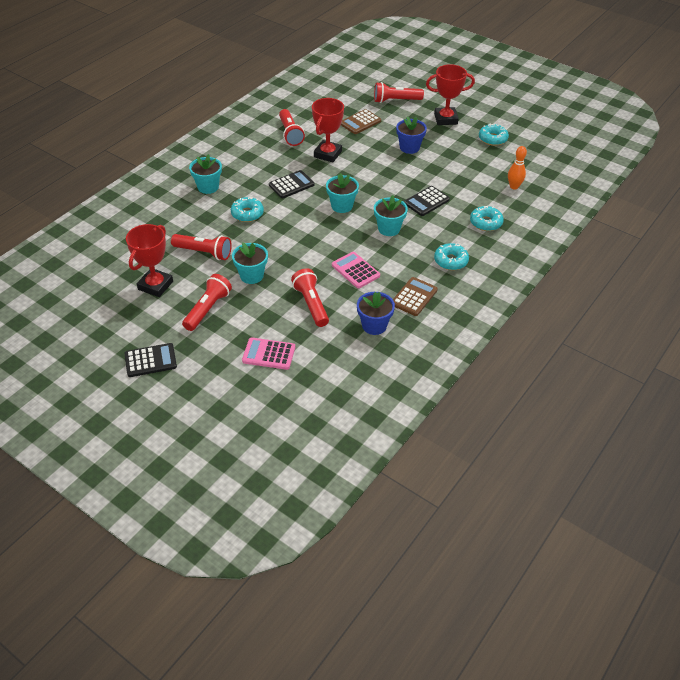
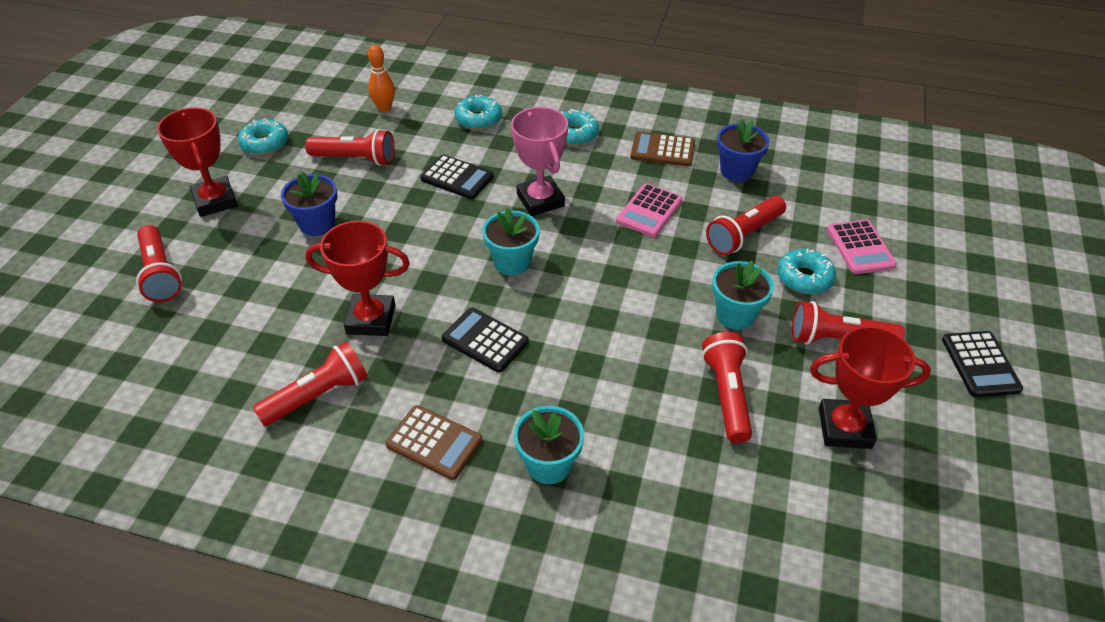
camera: 110 degrees left, 0 degrees up
black calculator [125,343,177,377] -> black calculator turned 150 degrees counterclockwise [942,331,1023,397]
turquoise donut [231,197,264,222] -> turquoise donut moved to [777,249,836,294]
brown calculator [341,109,381,134] -> brown calculator moved to [386,405,482,480]
turquoise flower pot [374,195,408,236] -> pink trophy [511,107,568,216]
none -> red flashlight [305,129,395,166]

